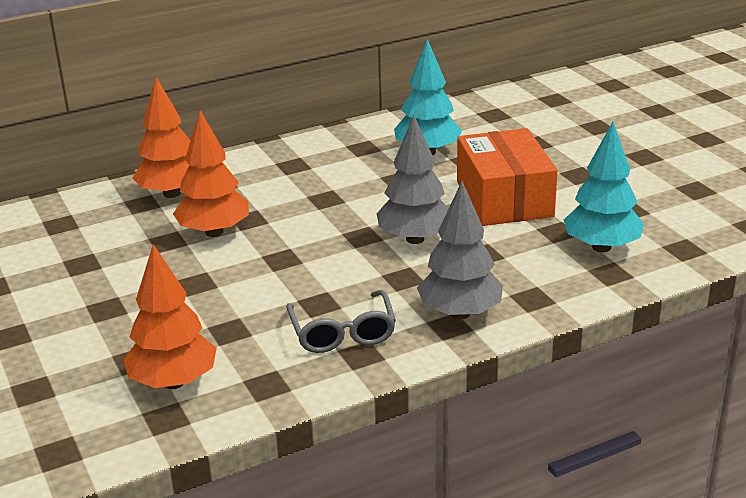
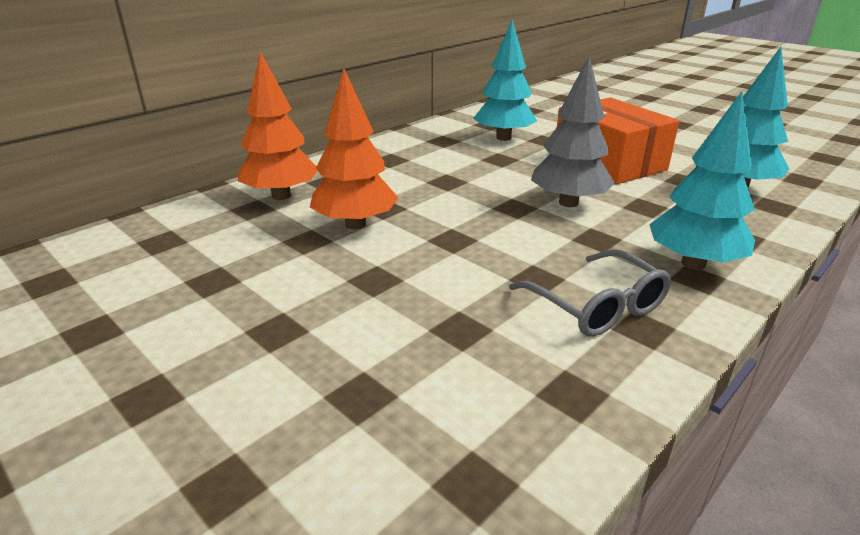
camera: 20 degrees left, 0 degrees up
orange tree [123,244,217,389] -> none
grey tree [417,181,503,319] -> turquoise tree [649,91,755,270]

